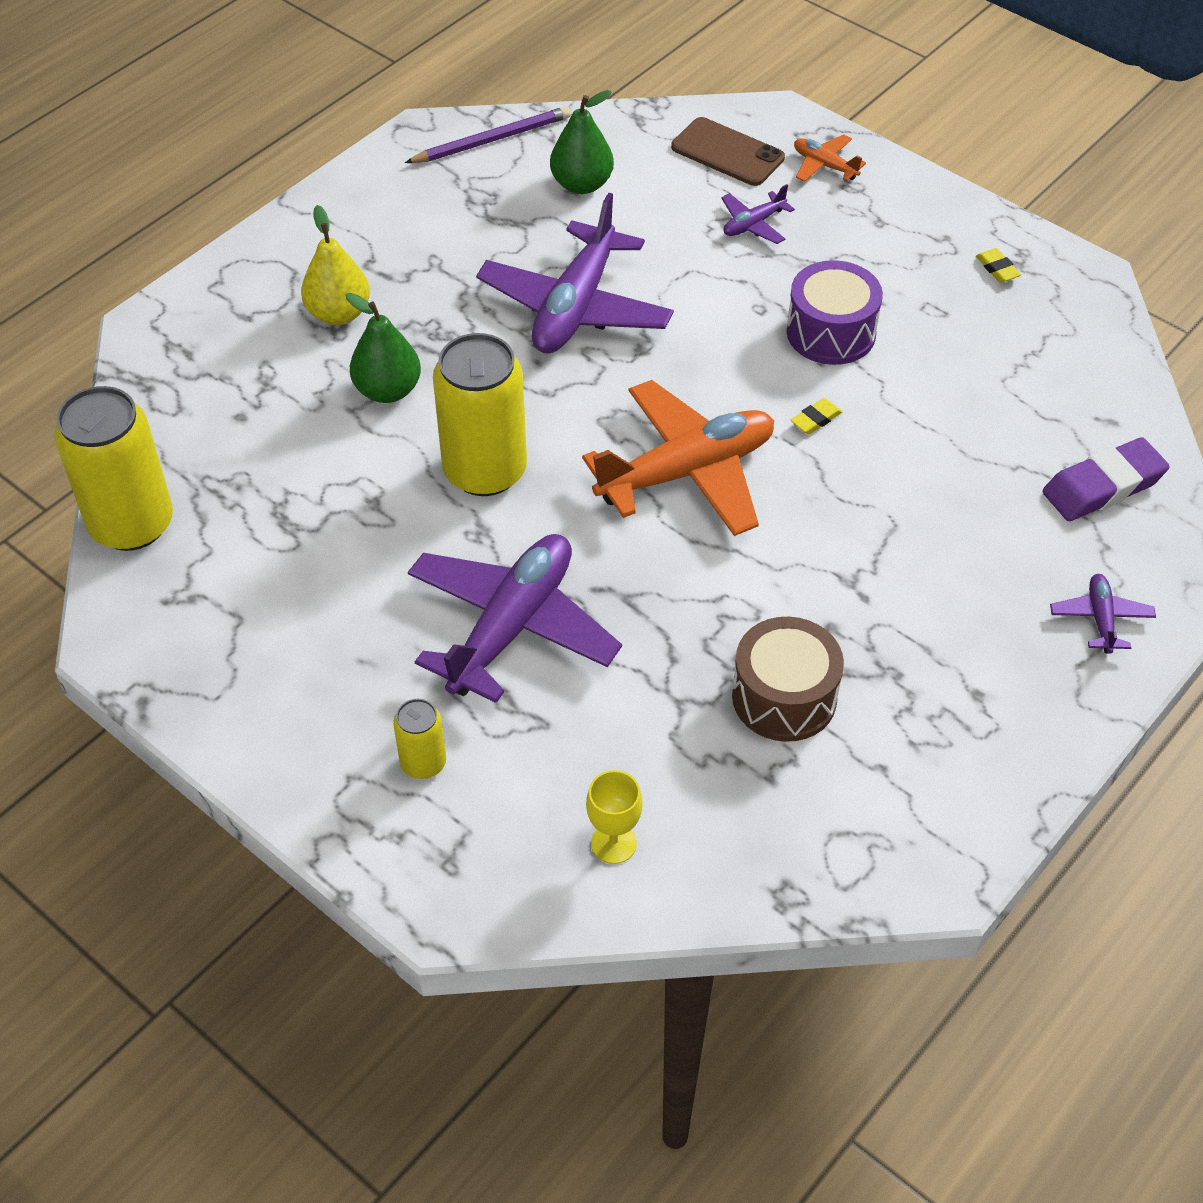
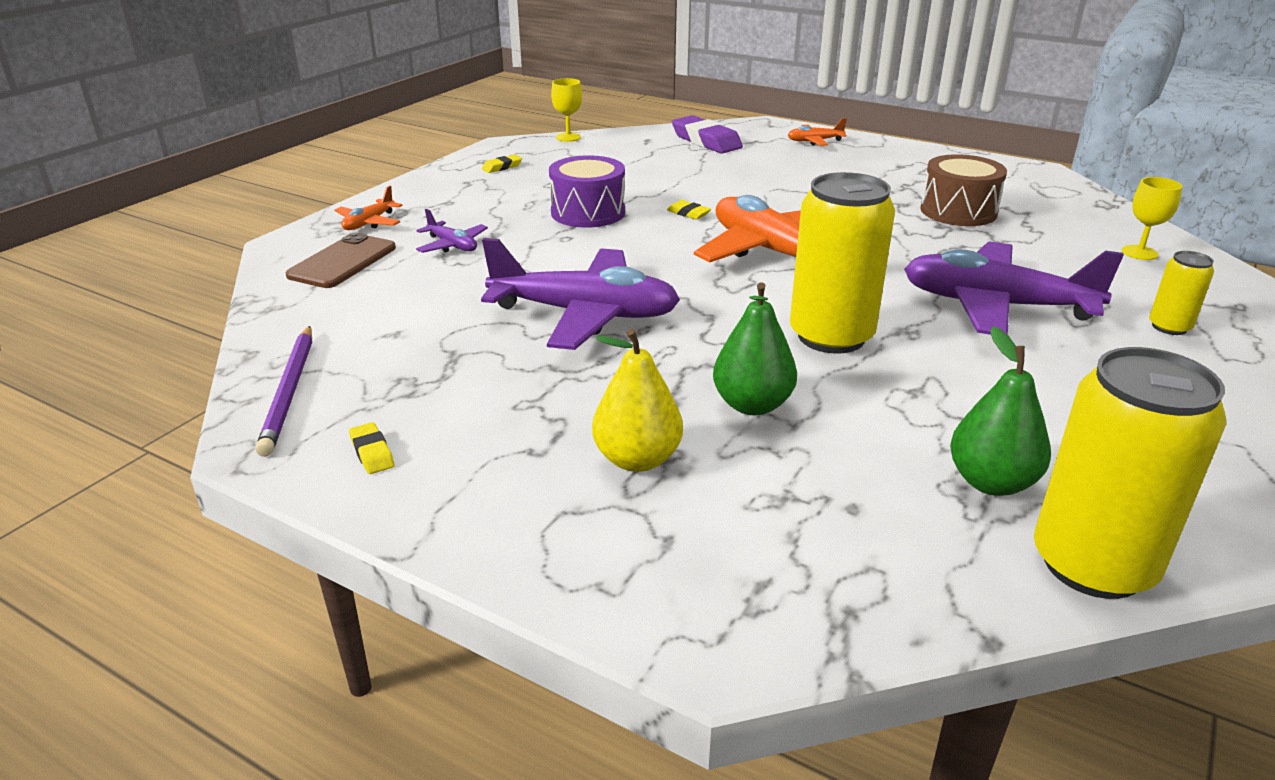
camera: 100 degrees left, 20 degrees down
purple pencil [405,106,571,163] -> purple pencil turned 150 degrees counterclockwise [255,326,312,457]
green pear [550,90,614,194] -> green pear moved to [950,326,1051,496]
purple plane [1050,574,1156,653] -> orange plane [788,118,847,146]
none -> yellow eraser [349,422,395,474]
none -> yellow goblet [551,78,582,142]

